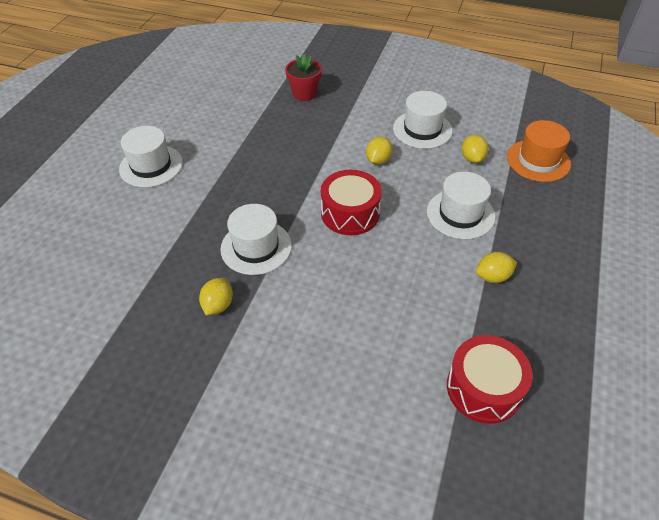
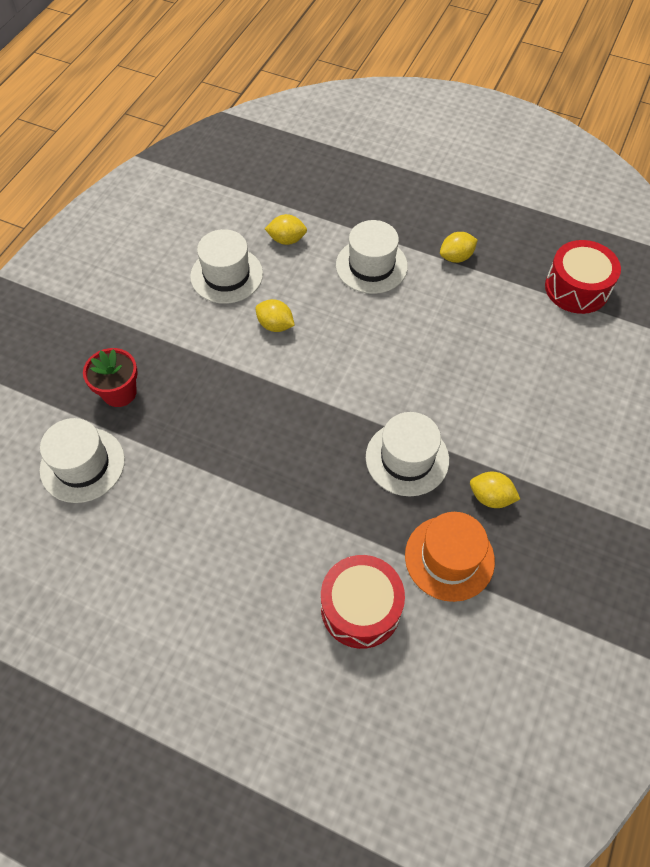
camera: 85 degrees left, 10 degrees up
white hat [119,126,183,187] -> white hat moved to [40,418,125,503]
red drum [321,170,382,235] -> red drum moved to [321,555,405,649]
yellow lemon [476,252,517,283] -> yellow lemon turned 75 degrees clockwise [440,232,478,263]
orange hat [507,120,571,182] -> orange hat moved to [405,512,495,602]

